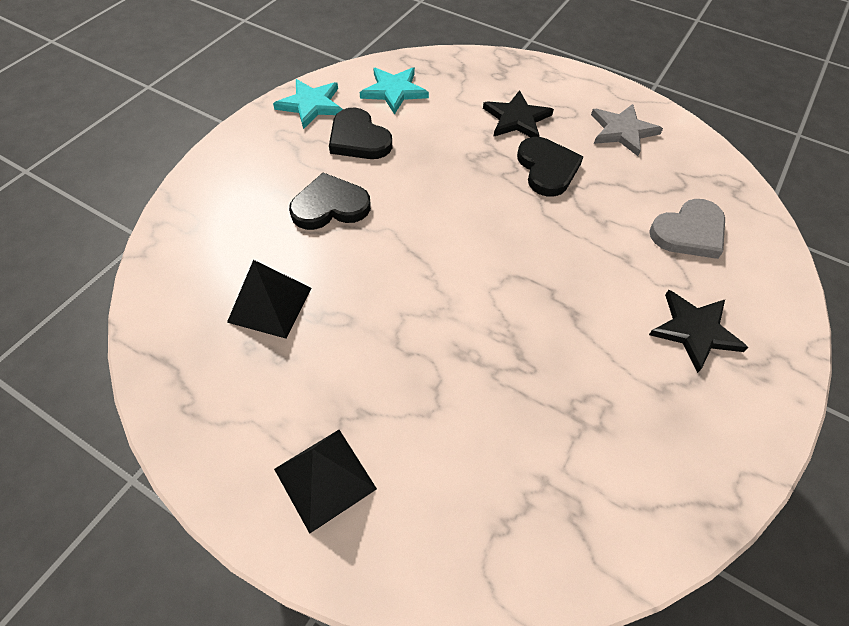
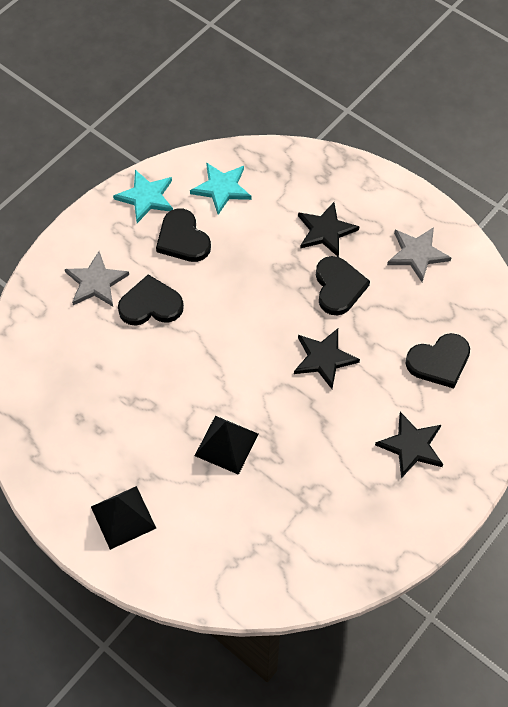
camera: 10 degrees right, 5 degrees up
black pyramid [227,260,311,339] -> black pyramid moved to [195,416,259,475]
grey heart [649,199,725,259] -> black heart [405,333,470,389]
none -> grey star [65,251,129,307]
none -> black star [294,328,360,389]

